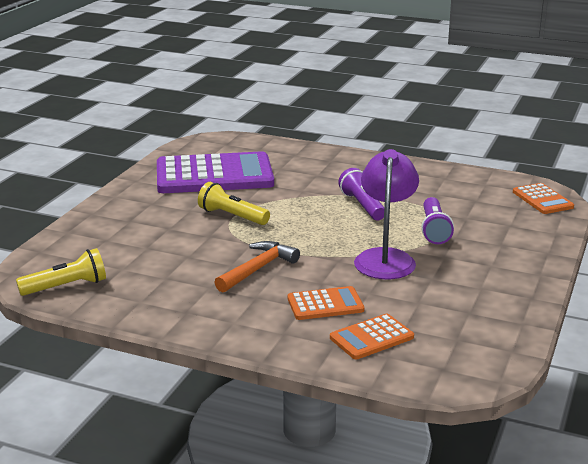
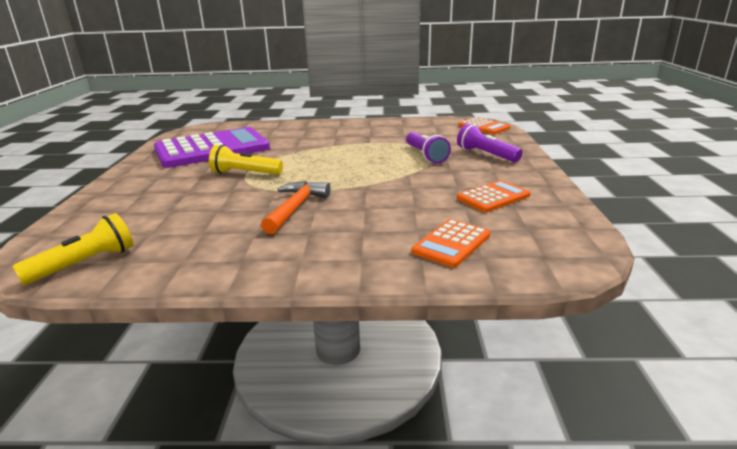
camera: 20 degrees left, 0 degrees up
orange calculator [288,286,365,320] -> orange calculator moved to [457,180,531,212]
purple flashlight [338,168,384,220] -> purple flashlight moved to [457,124,522,162]
purple lamp [354,149,419,279] -> none

